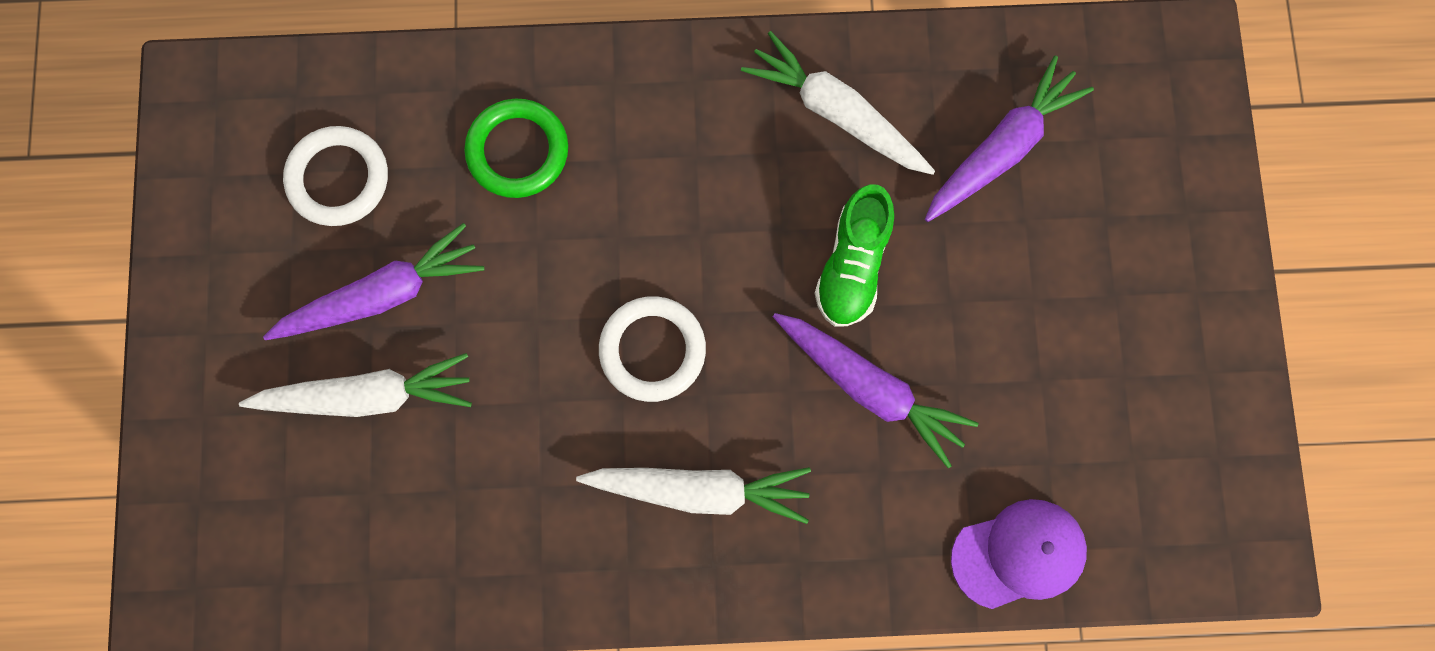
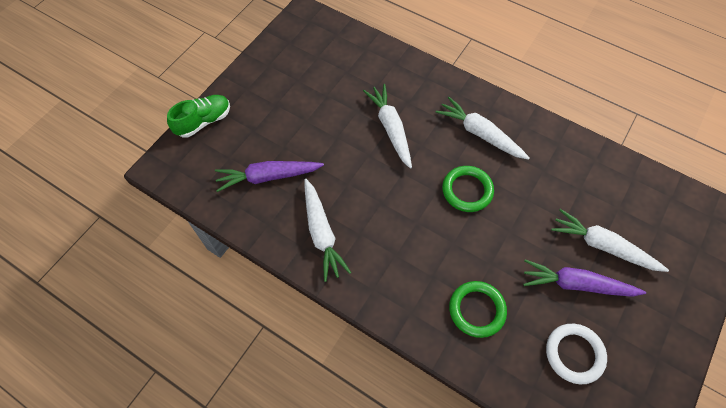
camera: 145 degrees left, 15 degrees down
white ring [599,296,706,402] -> green ring [442,166,494,212]
purple carrot [773,313,979,468] -> white carrot [363,84,412,169]
green shoe [814,184,894,327] -> green shoe moved to [167,95,230,138]
purple cap [951,499,1087,609] -> none

